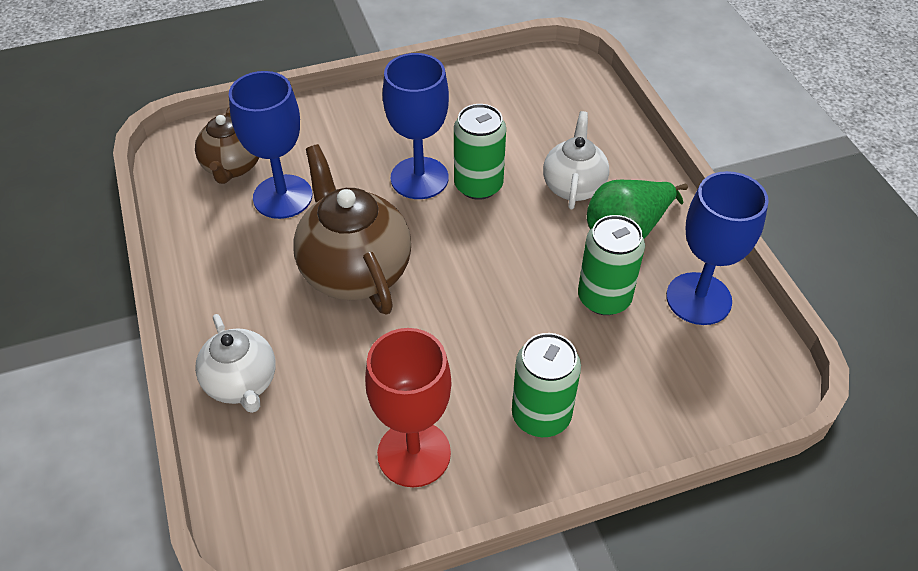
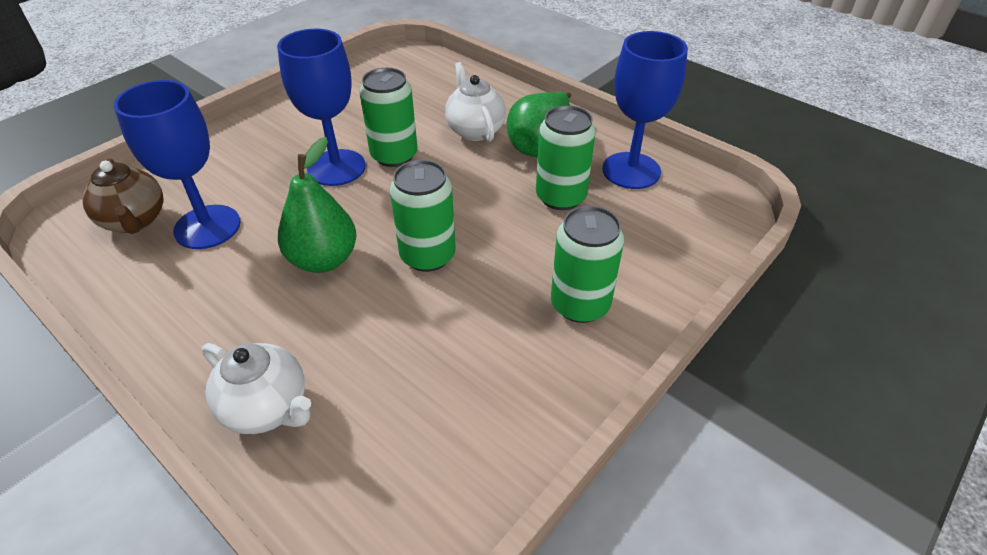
camera: 30 degrees left, 5 degrees down
brown teapot [293,144,411,315] -> green pear [278,137,357,273]
red goblet [365,328,451,487] -> none
none -> green can [390,160,456,272]

